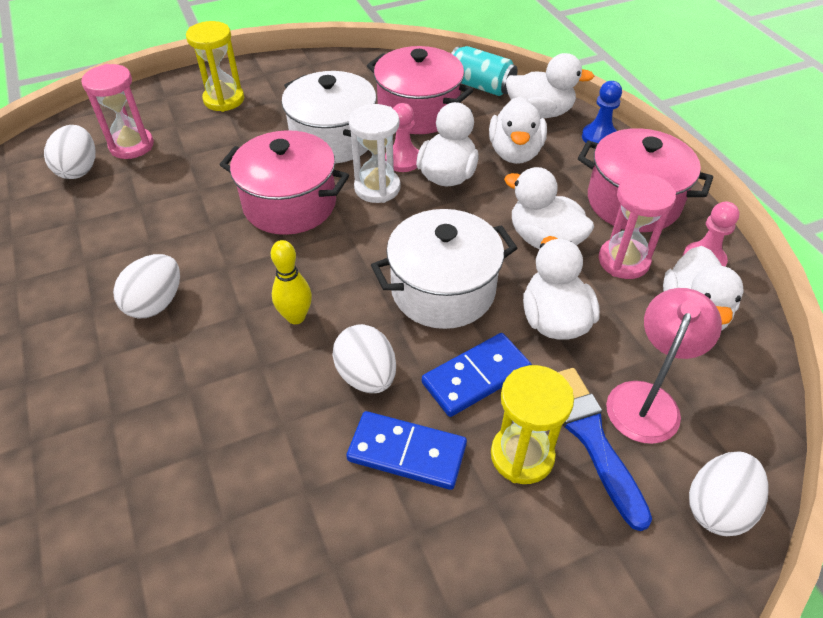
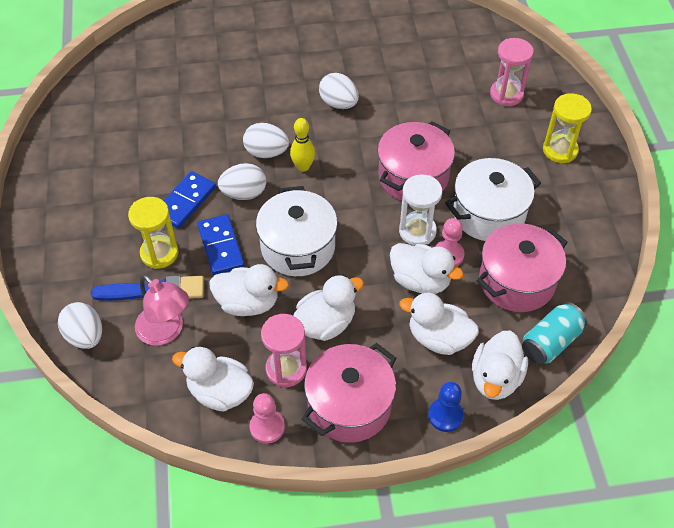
camera: 105 degrees right, 5 degrees up
white egg [44,125,96,179] -> white egg moved to [243,123,289,158]

